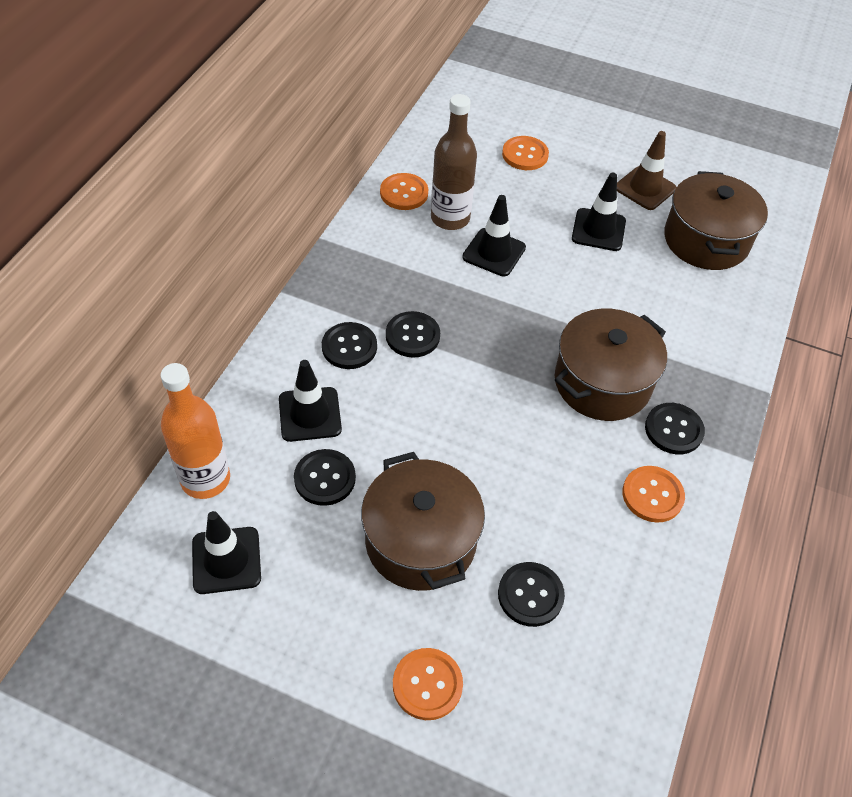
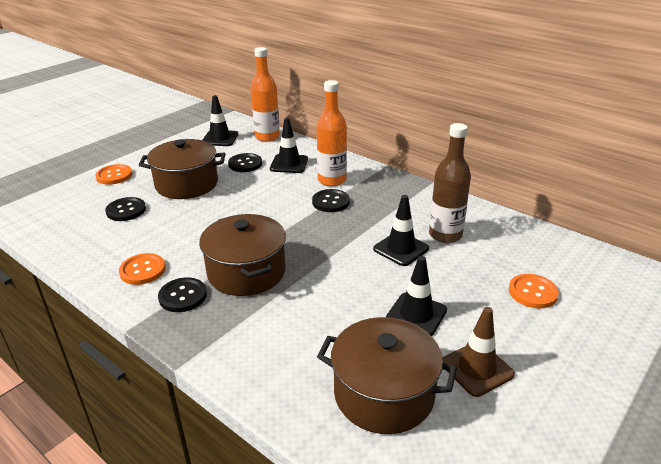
camera: 110 degrees right, 20 degrees down
black button [322,322,377,369] -> orange bottle [317,80,347,186]
orange button [380,173,428,210] -> none

